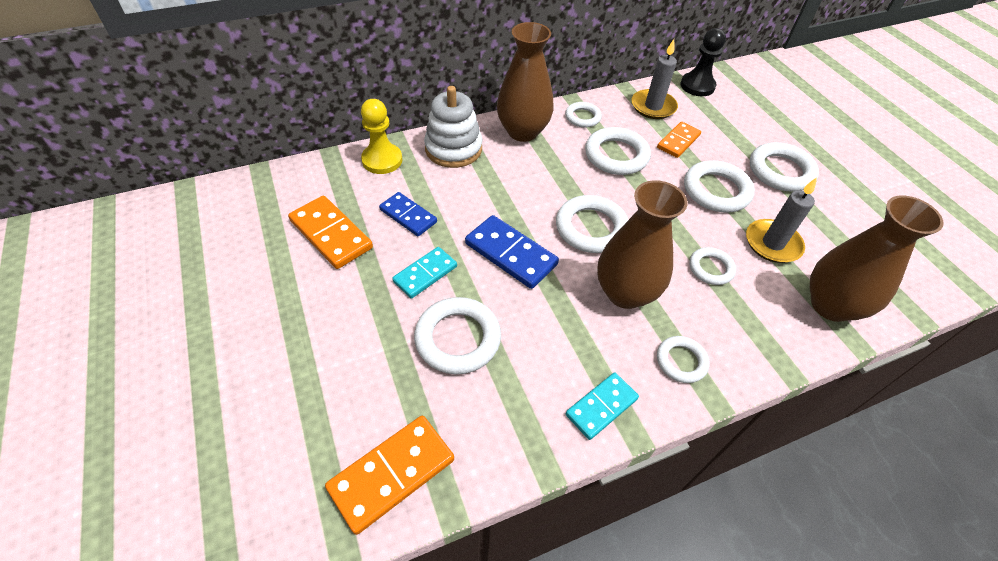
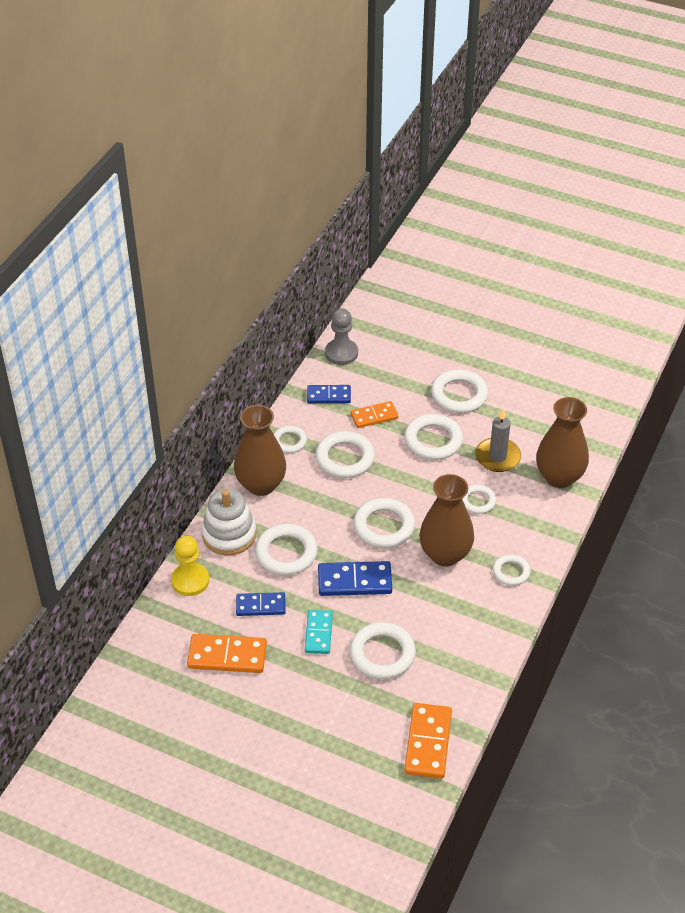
camera: 40 degrees left, 5 degrees down
turquoise domino [566,373,639,440] -> none
grey candle [631,39,678,119] -> blue domino [307,385,351,403]
orange domino [657,122,701,158] -> orange domino turned 75 degrees clockwise [351,401,398,428]
black pawn [680,28,726,96] -> grey pawn [325,308,358,365]
none -> white ring [255,524,317,575]

